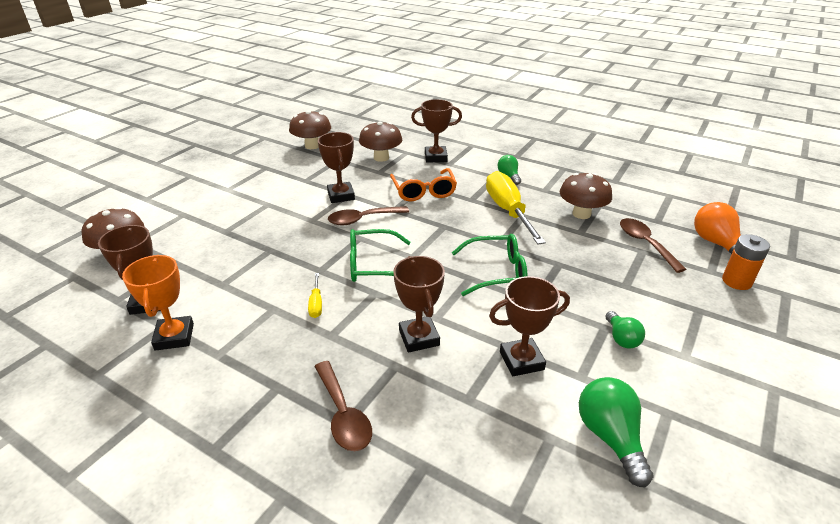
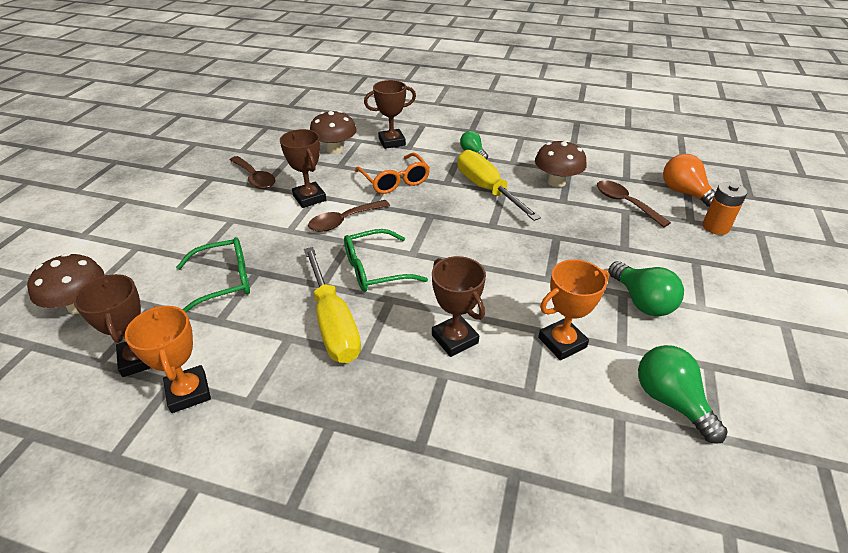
camera: 15 degrees left, 5 degrees up
brown mushroom [289,110,331,149] -> none
yellow screwdriver [308,273,322,318] -> yellow screwdriver [304,247,361,363], size x2.34
brown spoon [314,361,372,451] -> brown spoon moved to [230,156,275,189]
green glasses [452,234,527,296] -> green glasses moved to [176,237,250,313]
brown trophy [489,276,570,376] -> orange trophy [538,259,609,360]
green light bulb [606,311,645,349] -> green light bulb [608,261,684,316], size x1.62

